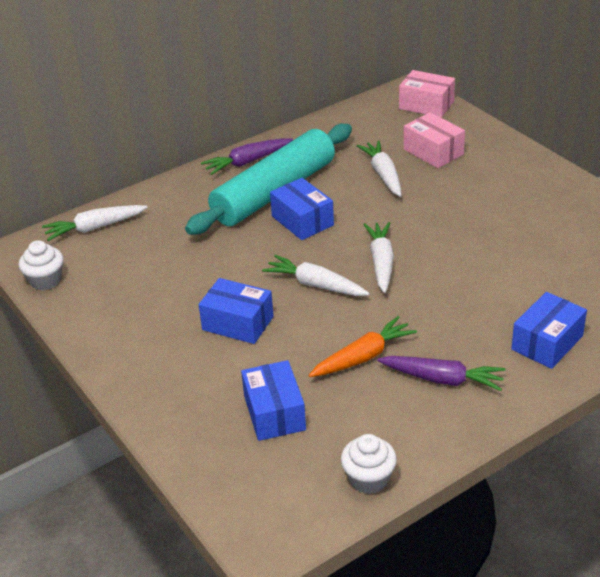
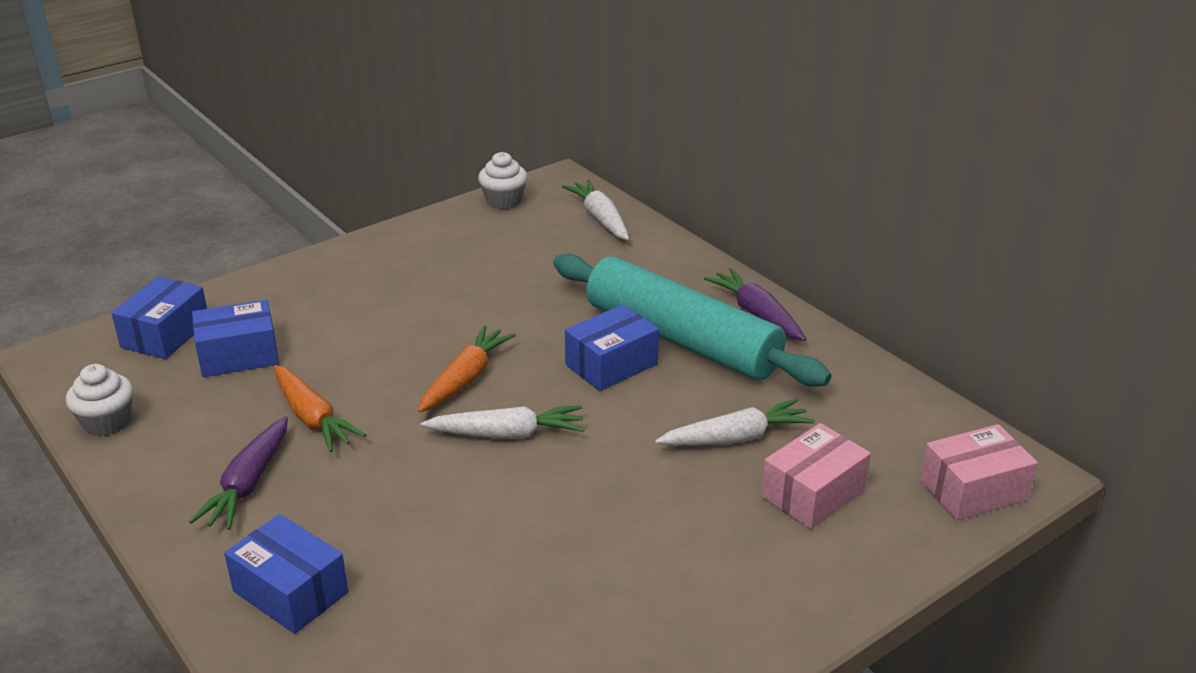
camera: 85 degrees right, 5 degrees down
blue box [199,278,274,344] -> blue box moved to [111,277,207,359]
white carrot [262,255,370,296] -> orange carrot [418,325,516,413]
pink box [399,70,455,118] -> pink box turned 45 degrees clockwise [920,424,1038,521]

